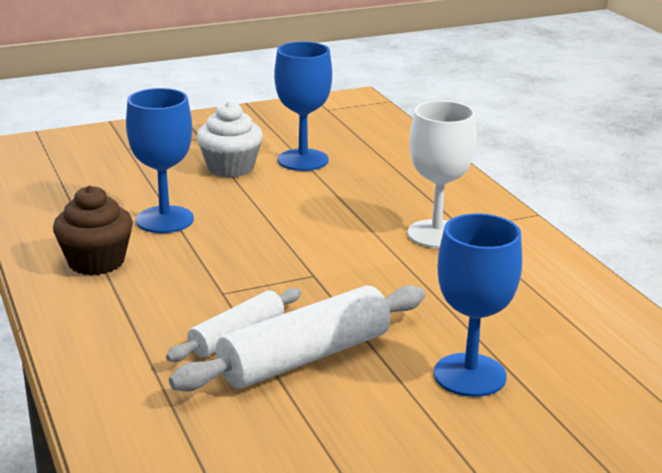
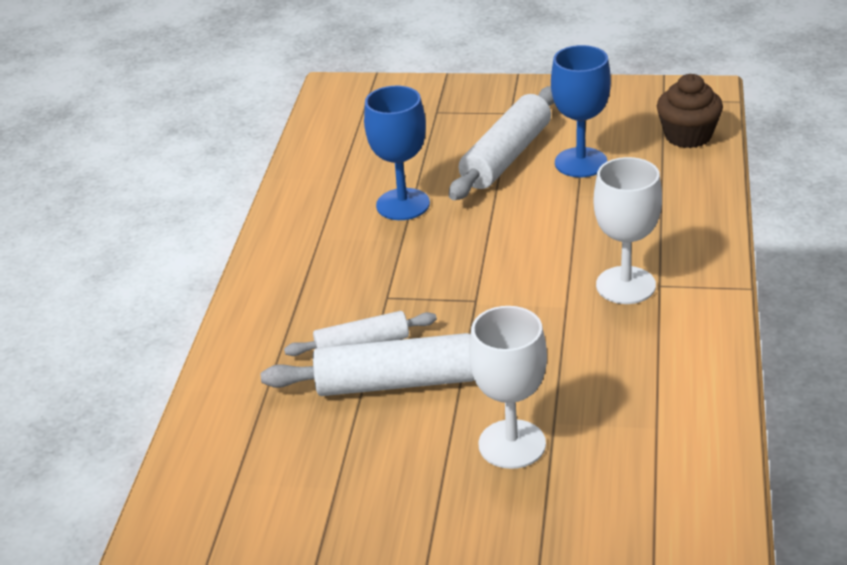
camera: 35 degrees right, 10 degrees up
brown cupcake [53,186,133,275] -> brown cupcake moved to [657,74,723,148]
white cupcake [197,101,263,177] -> white rolling pin [449,86,554,200]
blue goblet [434,213,522,397] -> white goblet [469,306,547,469]

